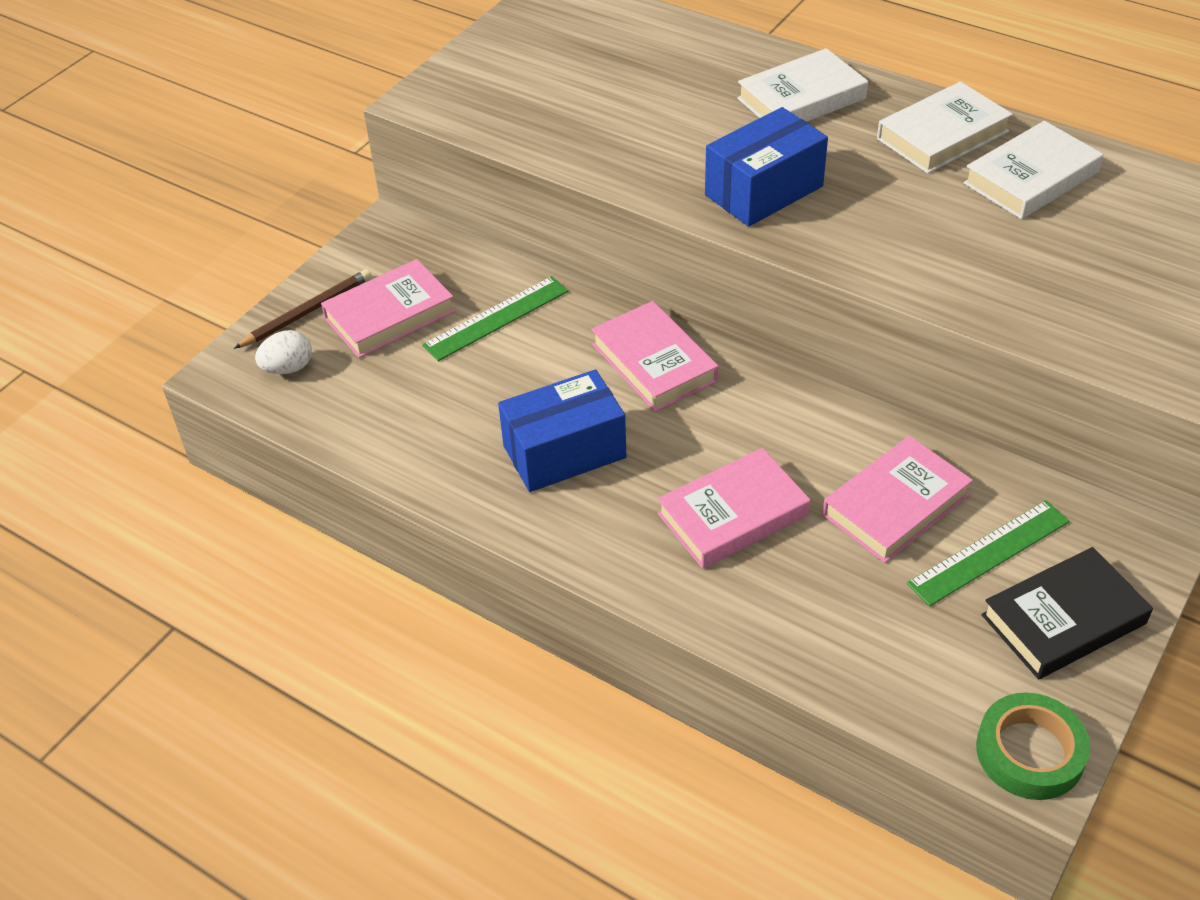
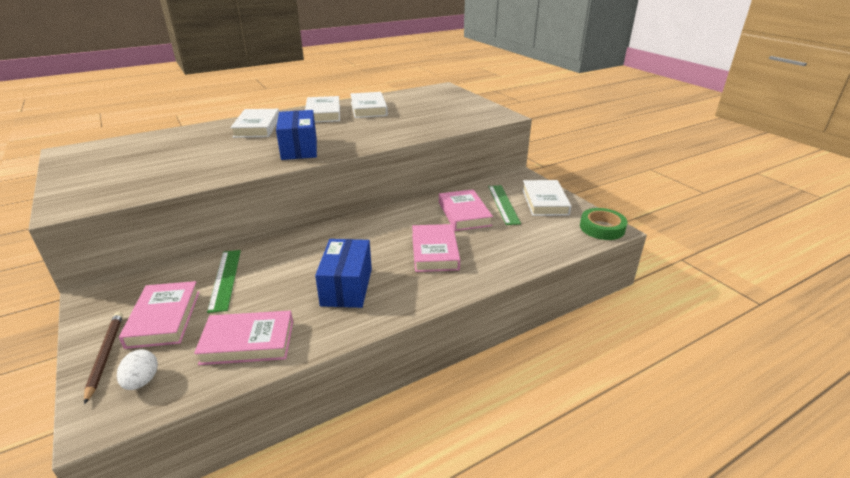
camera: 65 degrees left, 15 degrees down
pink book [591,301,719,412] -> pink book moved to [194,311,293,365]
black book [981,547,1153,679] -> white book [522,180,571,216]

